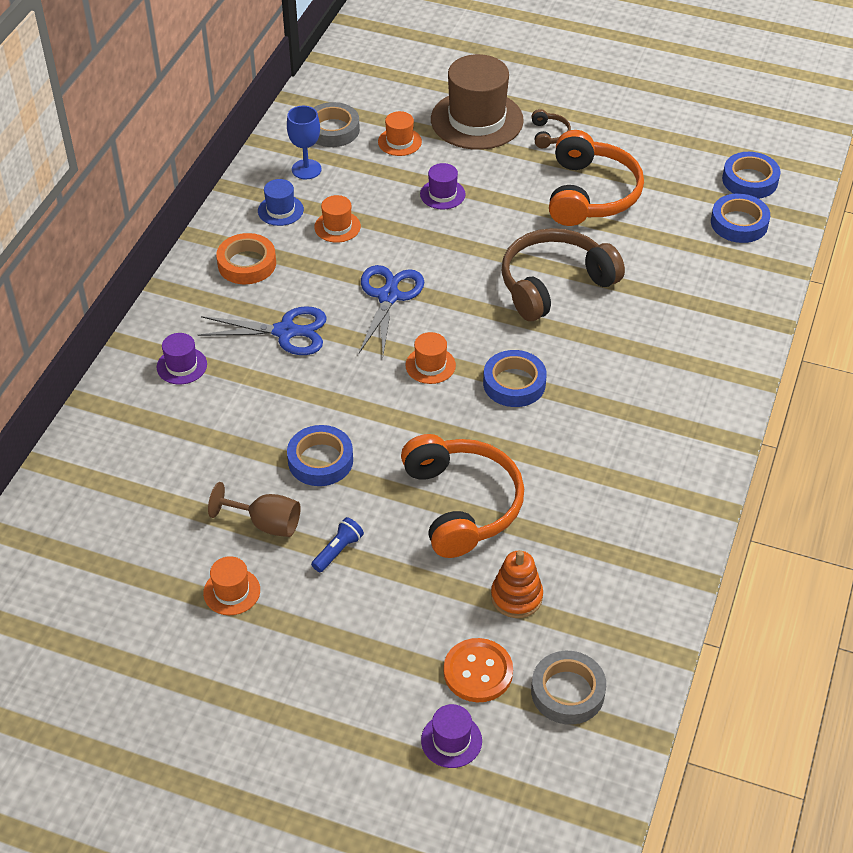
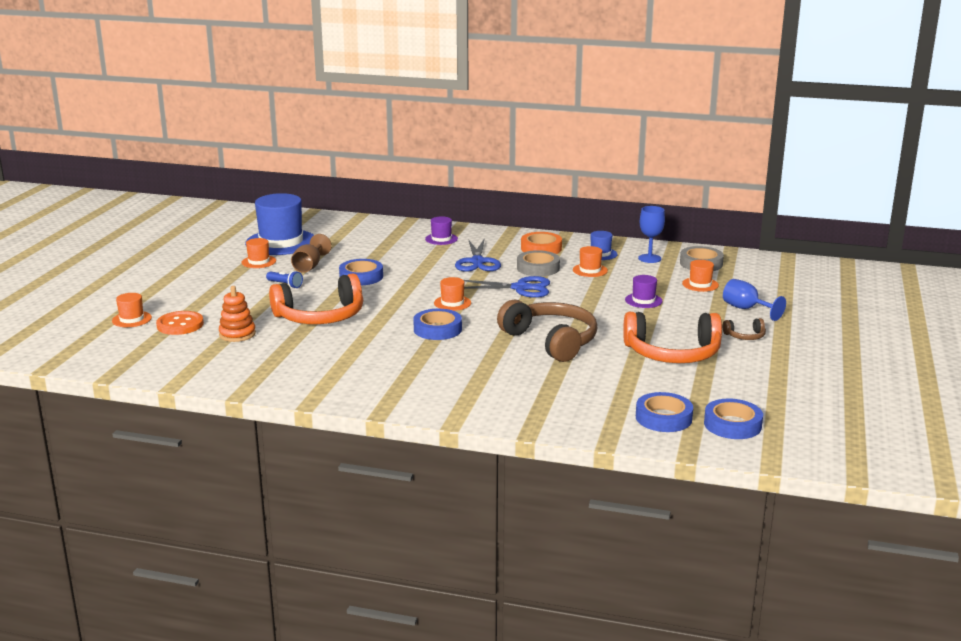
camera: 85 degrees right, 25 degrees down
purple hat [421,704,482,768] -> orange hat [112,293,152,327]
brown hat [431,54,524,150] -> blue goblet [723,279,786,321]
grey tape [531,651,606,725] -> grey tape moved to [517,250,560,276]
none -> blue hat [245,193,314,255]

